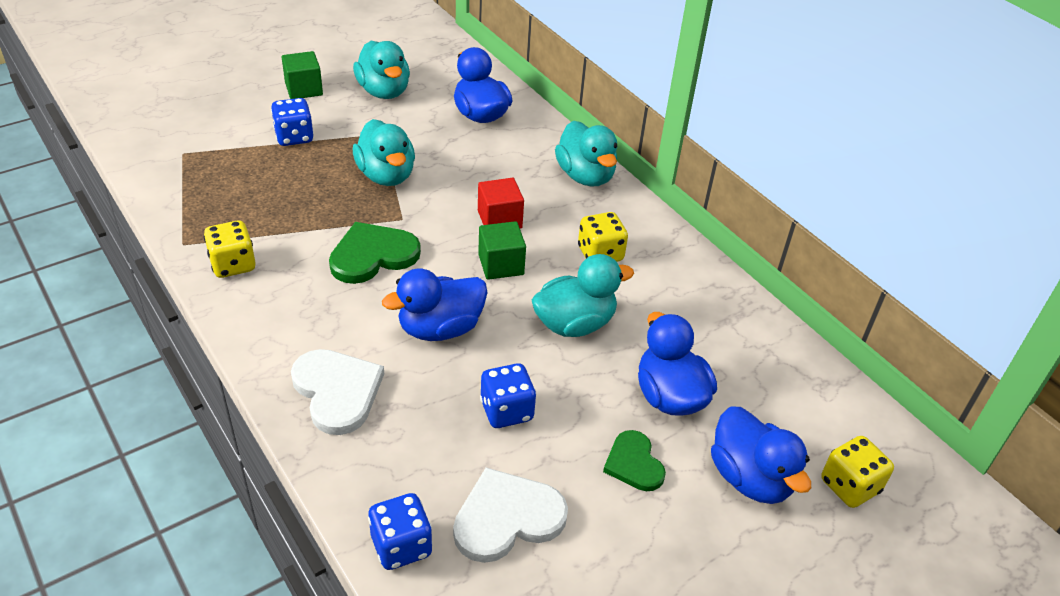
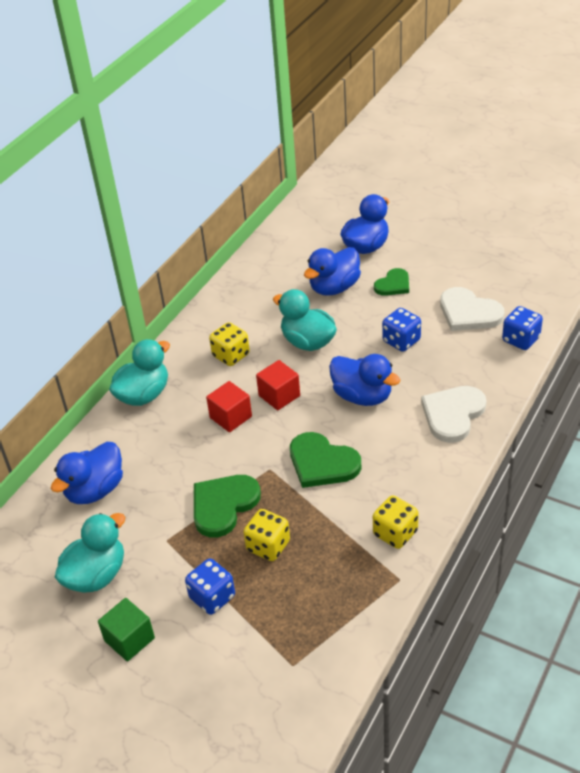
camera: 110 degrees left, 0 degrees up
turquoise duck [353,119,415,186] -> green heart [194,475,261,538]
green cube [478,221,526,280] -> red cube [256,360,300,410]
yellow dice [821,436,894,508] -> yellow dice moved to [243,509,290,561]

